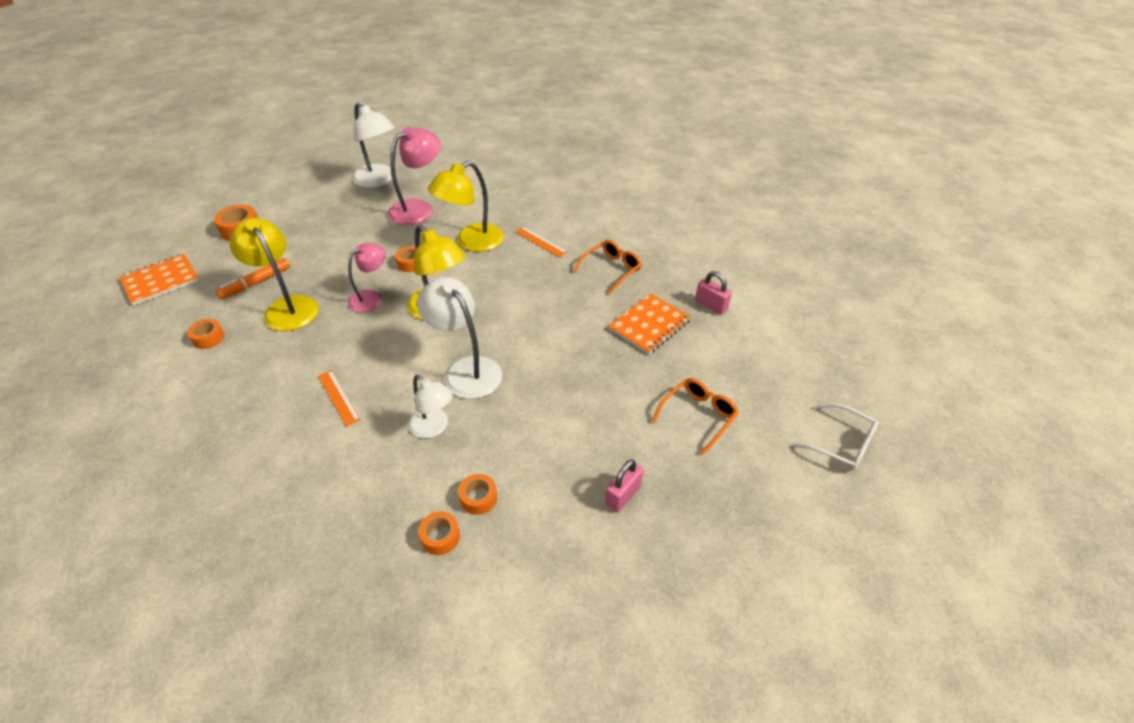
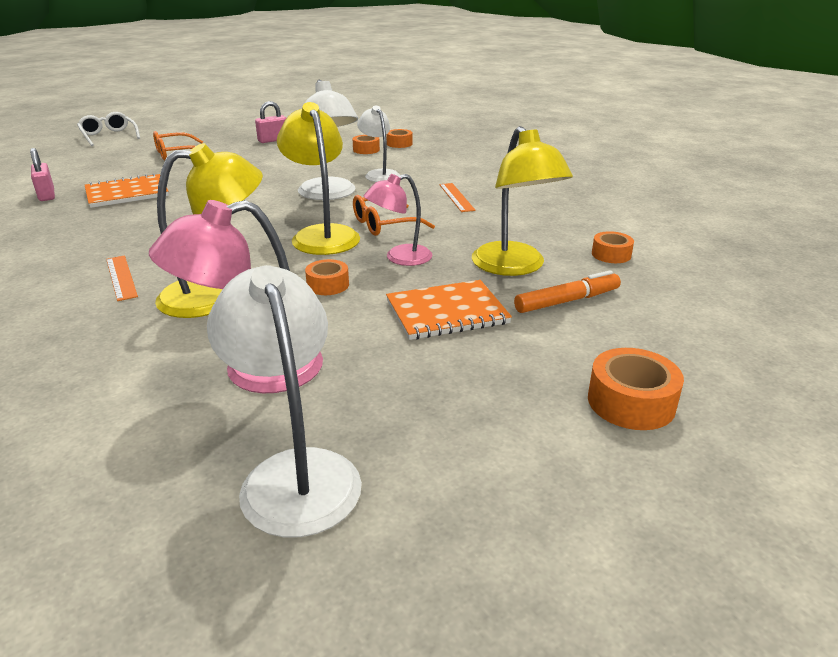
camera: 160 degrees left, 15 degrees down
orange notebook [119,254,199,306] -> orange notebook moved to [386,280,512,340]
orange glasses [573,240,642,294] -> orange glasses moved to [353,195,435,236]

